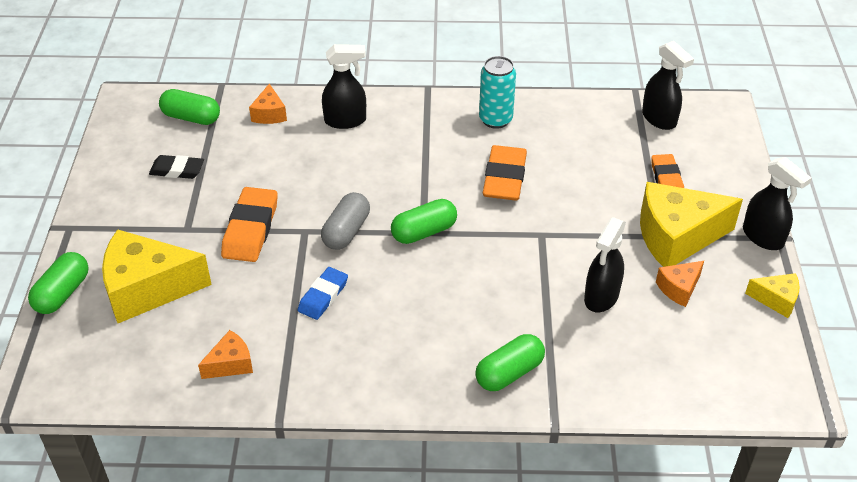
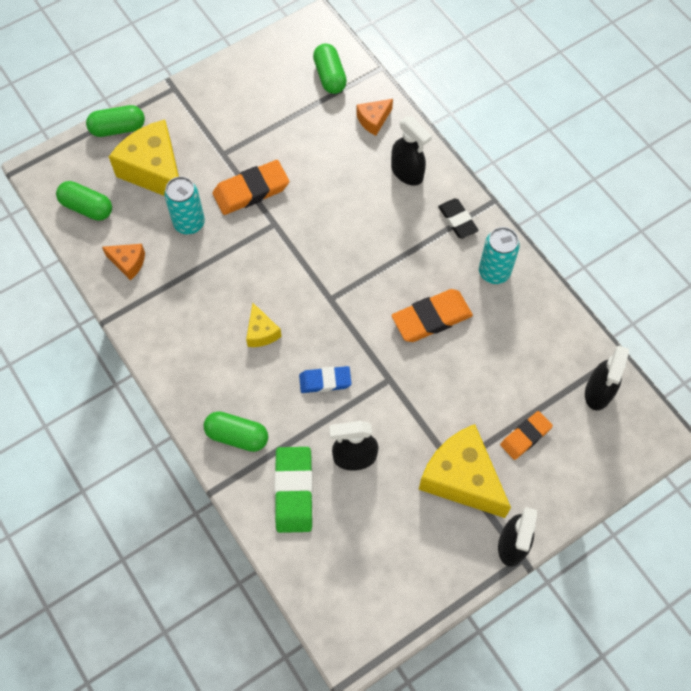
camera: 55 degrees right, 20 degrees up
black eraser [149,155,204,179] -> black eraser moved to [438,199,479,238]
blue eraser [298,267,348,320] -> blue eraser moved to [299,366,352,393]
grey capsule [321,192,370,250] -> none
green capsule [391,199,457,244] -> green capsule moved to [56,181,112,221]
orange cheese [656,261,704,307] -> none
yellow cheese [745,273,800,318] -> yellow cheese moved to [246,303,282,347]
none -> turquoise can [164,177,205,235]
none -> green eraser [274,447,313,533]

